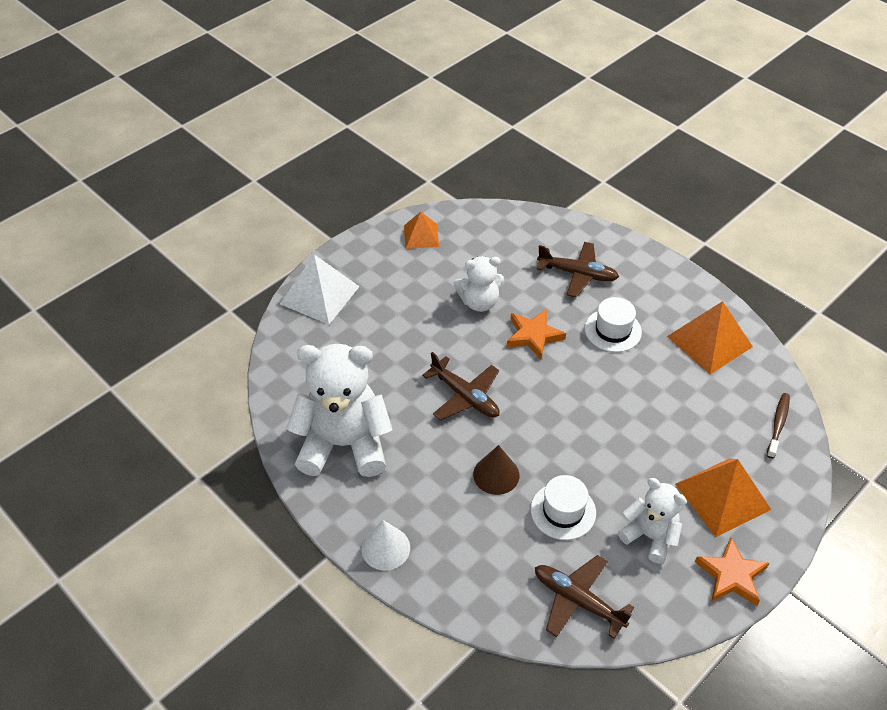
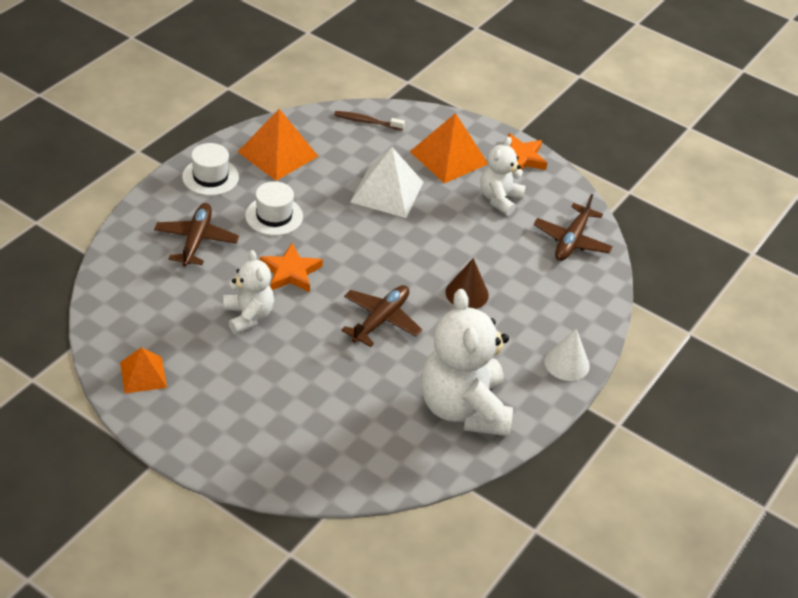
camera: 105 degrees left, 5 degrees down
white pyramid [280,254,360,324] -> white pyramid moved to [350,147,424,218]
white hat [531,475,596,540] -> white hat moved to [182,143,239,196]

